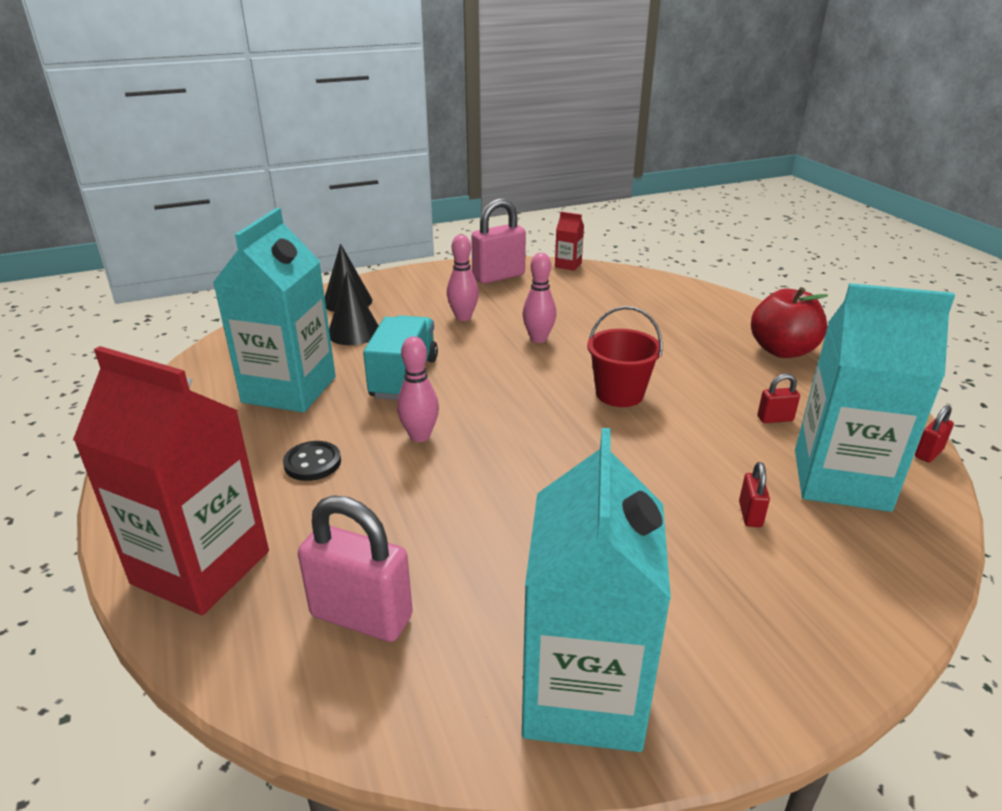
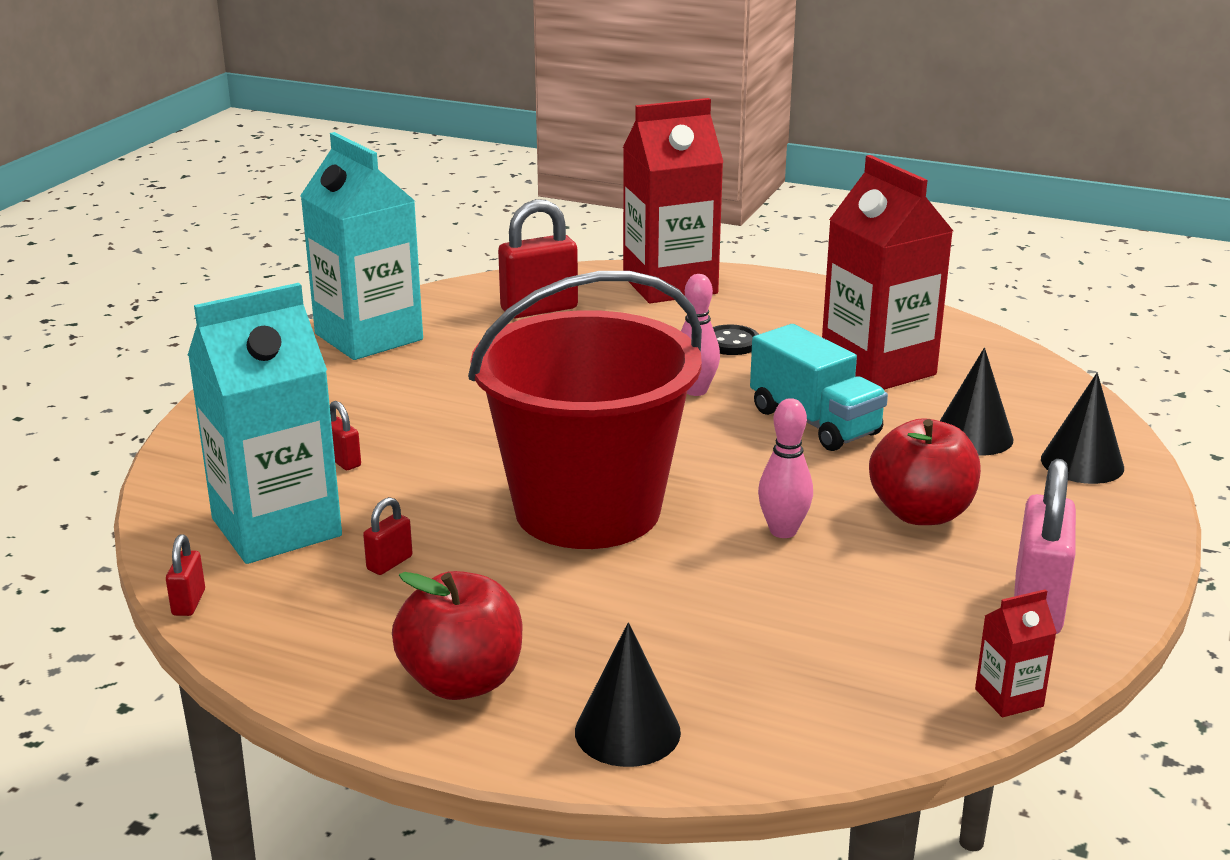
camera: 135 degrees right, 5 degrees down
turquoise carton [213,208,336,412] -> red carton [822,155,953,390]
pink padlock [298,496,413,642] -> red padlock [498,199,578,318]
pink bowling pin [447,235,479,321] -> red apple [869,418,981,525]
red bucket [587,306,663,407] -> red bucket [468,271,702,549], size x2.18
none -> black cone [575,622,681,767]

